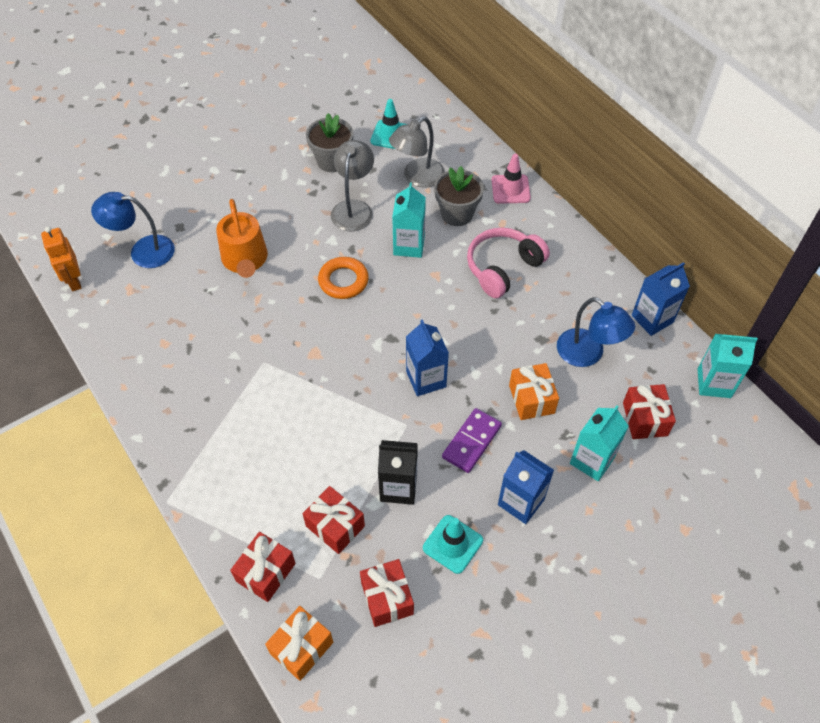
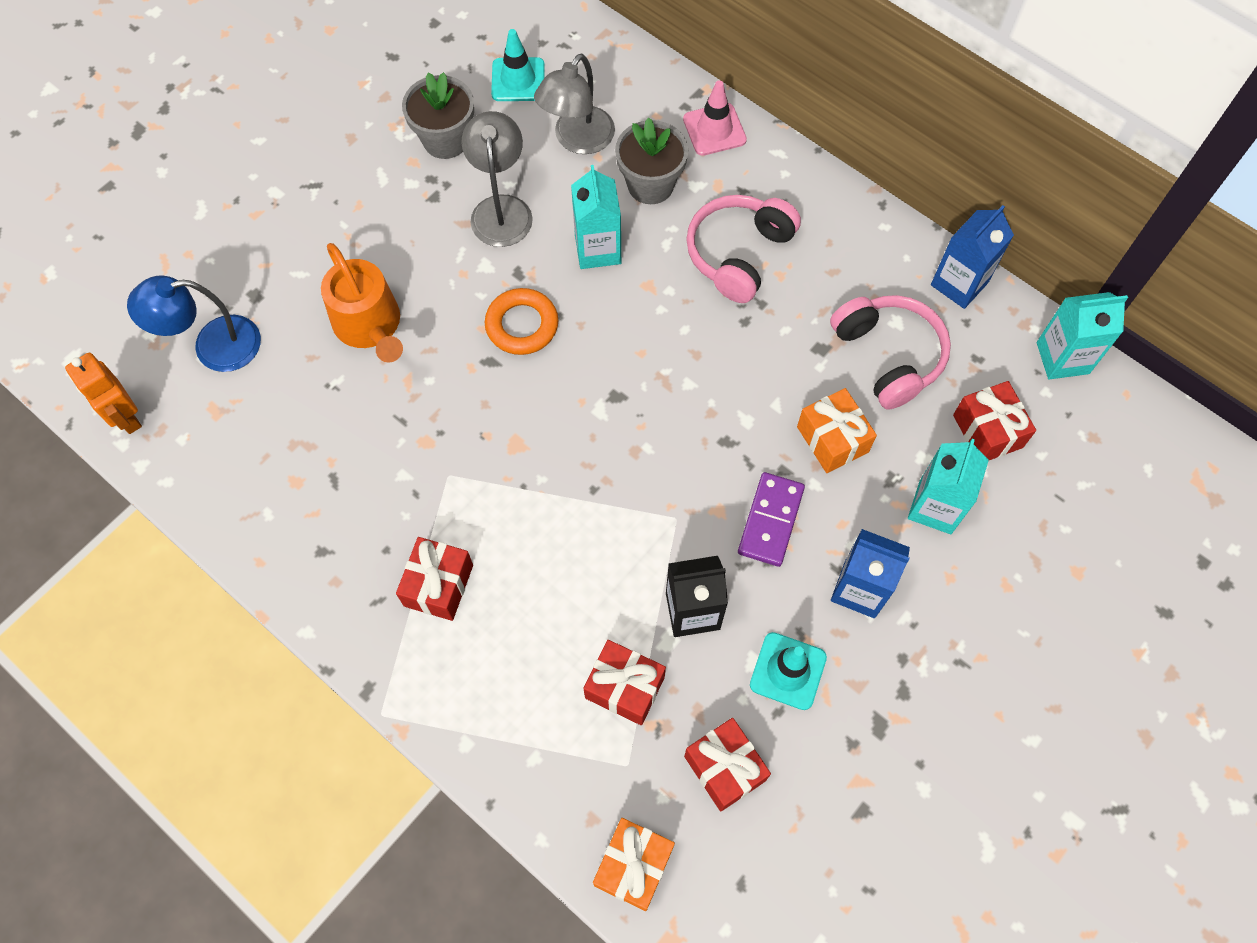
camera: 15 degrees left, 10 degrees up
red gift [230,532,296,602] -> red gift moved to [396,537,473,621]
blue carton [406,319,449,396] -> none
blue lamp [557,297,635,367] -> pink headphones [830,295,951,410]

